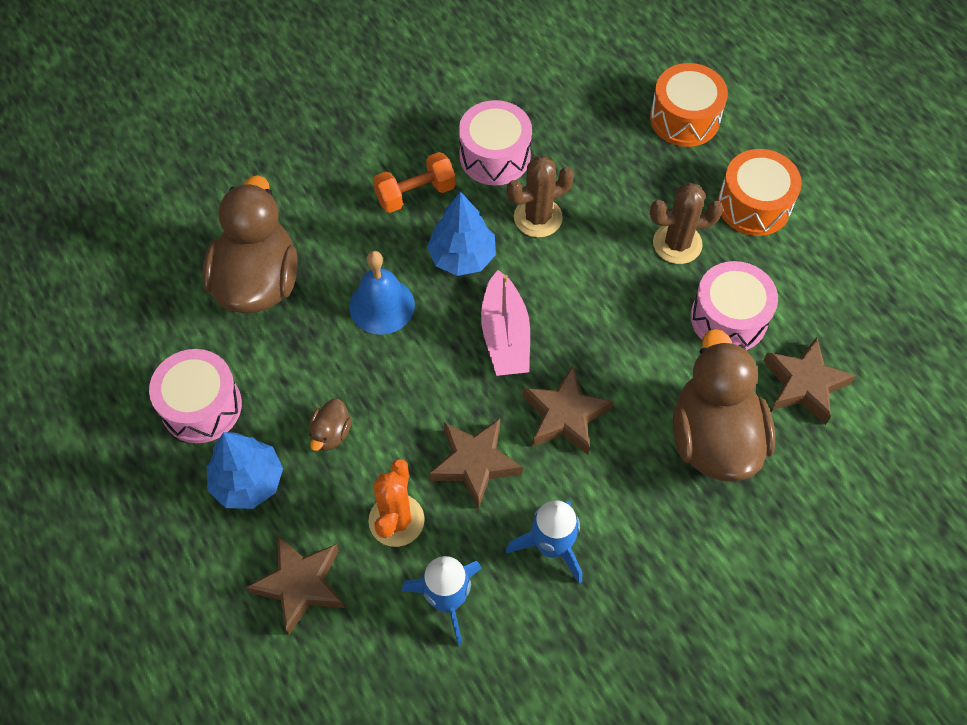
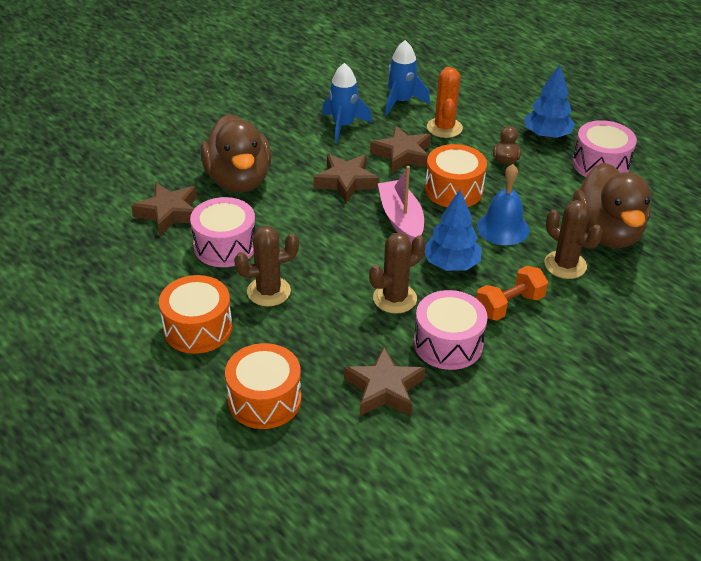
camera: 170 degrees right, 20 degrees down
brown star [246,536,345,635] -> brown star moved to [344,347,425,416]
none -> orange drum [425,144,487,207]
none -> brown cactus [544,200,603,279]

